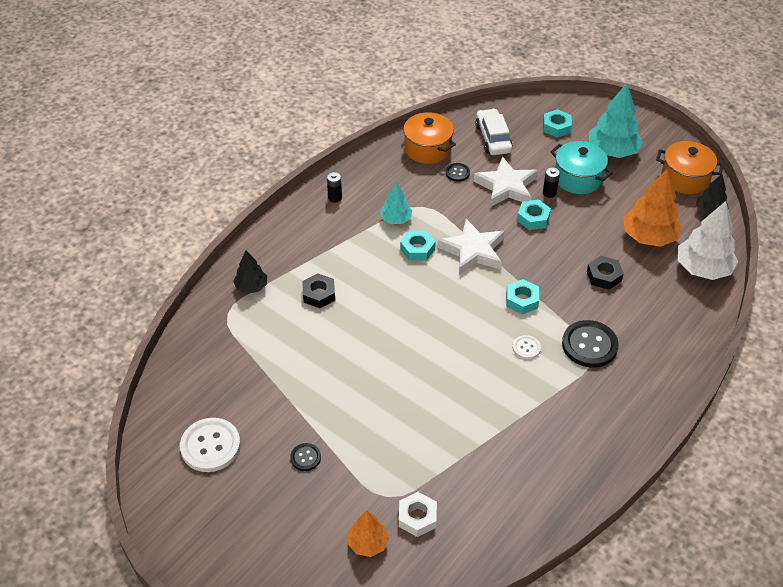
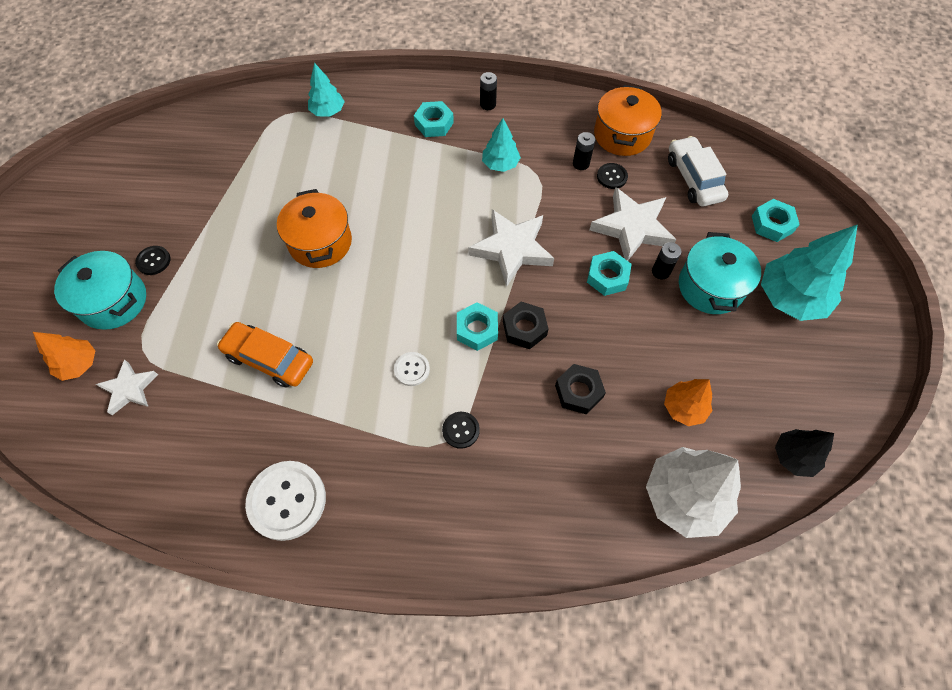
camera: 55 degrees right, 15 degrees up
white button [180,418,241,472] -> white button moved to [245,461,326,541]
black tree [233,250,267,294] -> turquoise tree [308,63,345,117]
black nut [302,273,335,308] -> black nut moved to [503,302,548,349]
white nut [399,492,437,537] -> white star [96,359,158,415]
turquoise nut [400,231,436,261] -> turquoise nut moved to [414,101,454,137]
white car [475,108,513,155] -> white car turned 60 degrees counterclockwise [668,136,728,206]
black button [562,320,619,368] -> black button [442,412,480,449], size x0.51
orange tree [623,169,682,247] -> orange tree [664,379,712,426], size x0.57
orange pot [656,141,724,194] -> orange pot moved to [277,189,352,268]
none -> turquoise pot [54,251,146,330]
none -> orange car [217,322,313,388]
none -> black battery [573,132,595,170]

